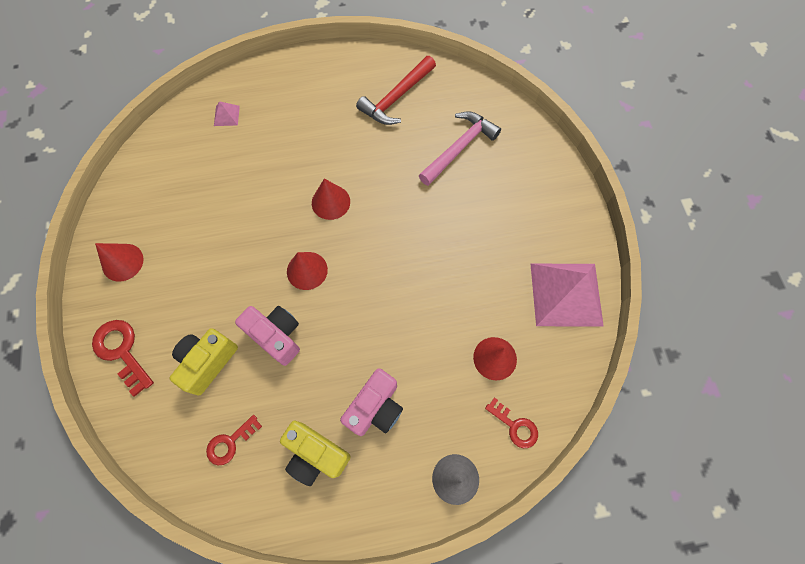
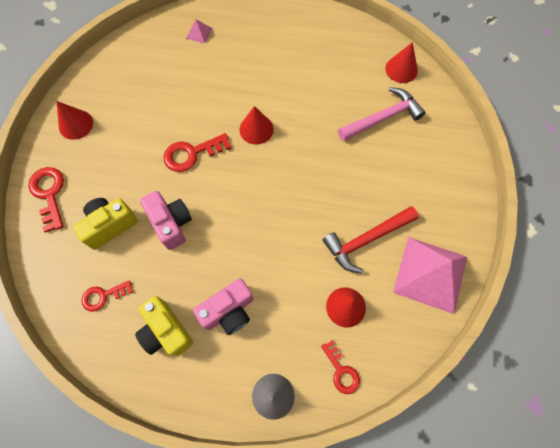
camera: 20 degrees right, 0 degrees up
red cone [287,252,328,290] -> red cone moved to [385,42,418,83]
red hammer [356,56,436,125] -> red hammer moved to [322,206,419,273]
none -> red key [163,133,231,172]

